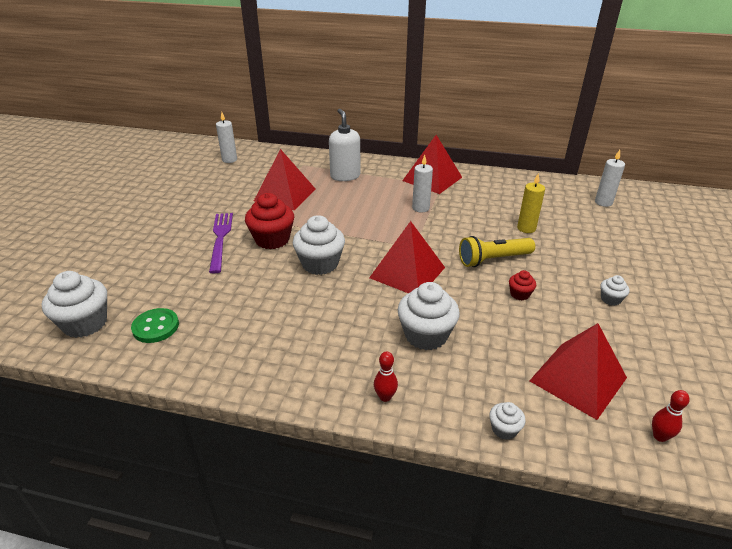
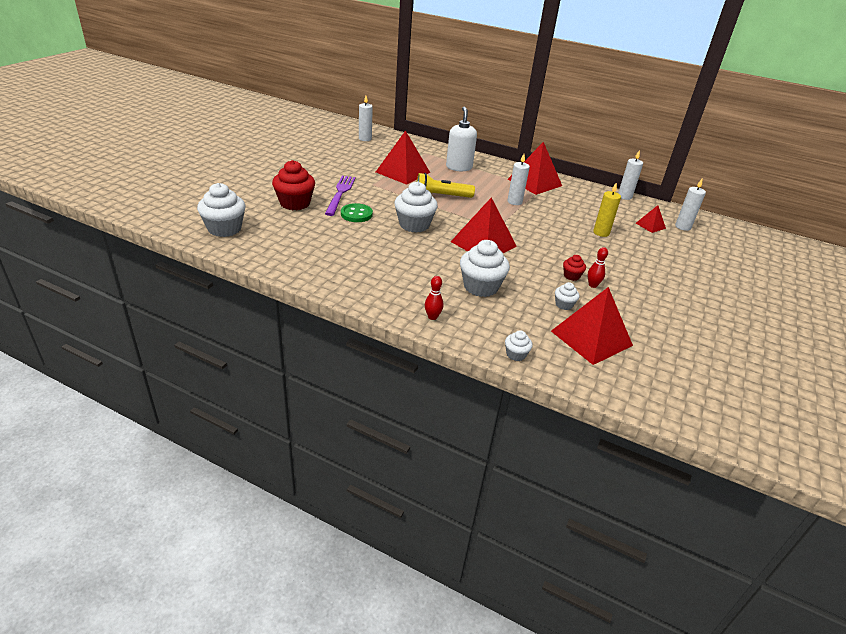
camera: 10 degrees right, 0 degrees up
green button [131,308,179,343] -> green button moved to [341,203,373,222]
red cupcake [245,193,294,249] -> red cupcake moved to [272,160,315,210]
yellow flashlight [459,236,535,267] -> yellow flashlight moved to [417,173,475,198]
white cupcake [601,275,630,306] -> white cupcake moved to [555,282,580,310]
red bowling pin [652,390,690,442] -> red bowling pin moved to [588,247,608,288]
none -> white candle [618,150,643,200]
none -> red pyramid [636,205,666,233]

